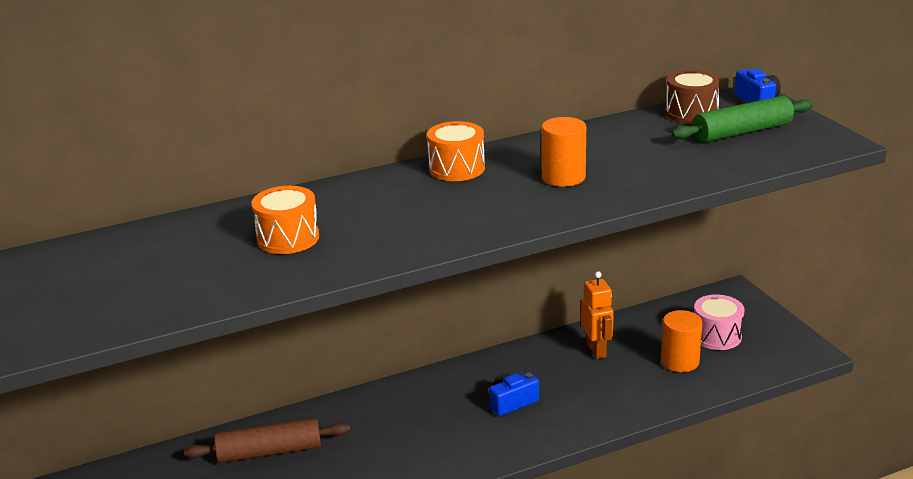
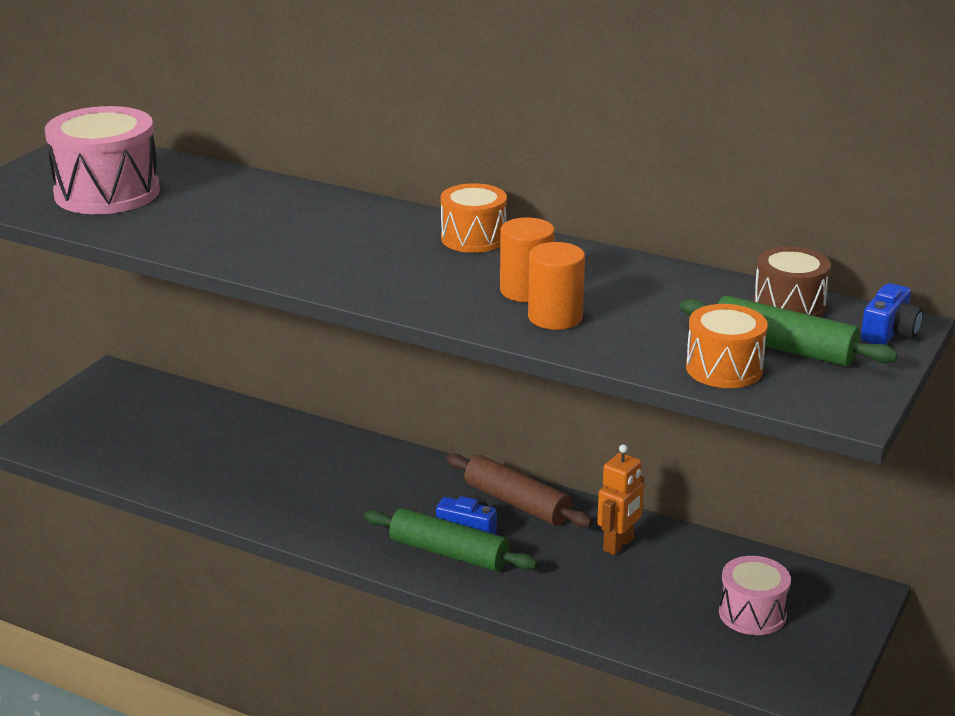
camera: 50 degrees right, 0 degrees up
brown rolling pin [184,418,350,463] -> brown rolling pin moved to [446,454,592,528]
orange drum [251,186,319,254] -> orange drum moved to [686,304,768,388]
orange cylinder [661,310,703,372] -> orange cylinder moved to [528,242,585,330]
none -> pink drum [45,106,160,214]
none -> green rolling pin [364,508,537,571]

